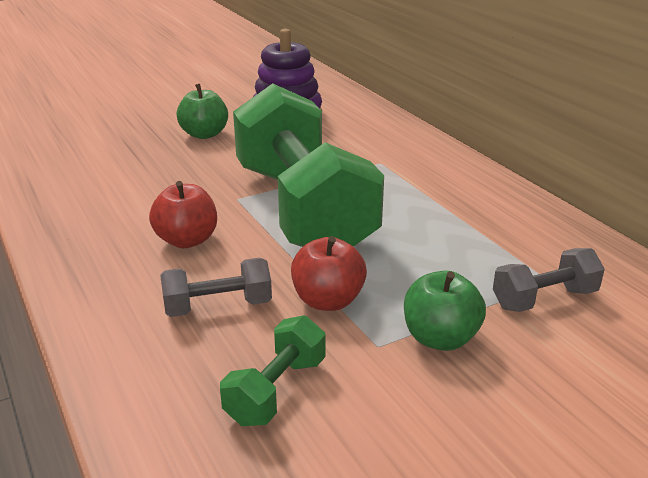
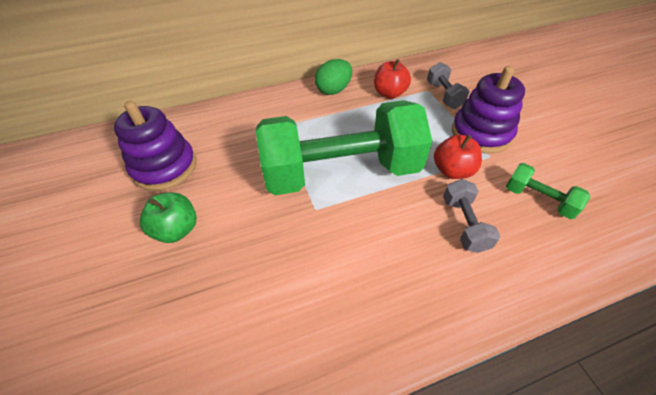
camera: 80 degrees left, 20 degrees up
red apple [149,181,217,248] -> red apple moved to [374,59,411,99]
green apple [404,271,486,351] -> purple stacking toy [452,66,525,154]
none -> green egg [315,59,352,95]

